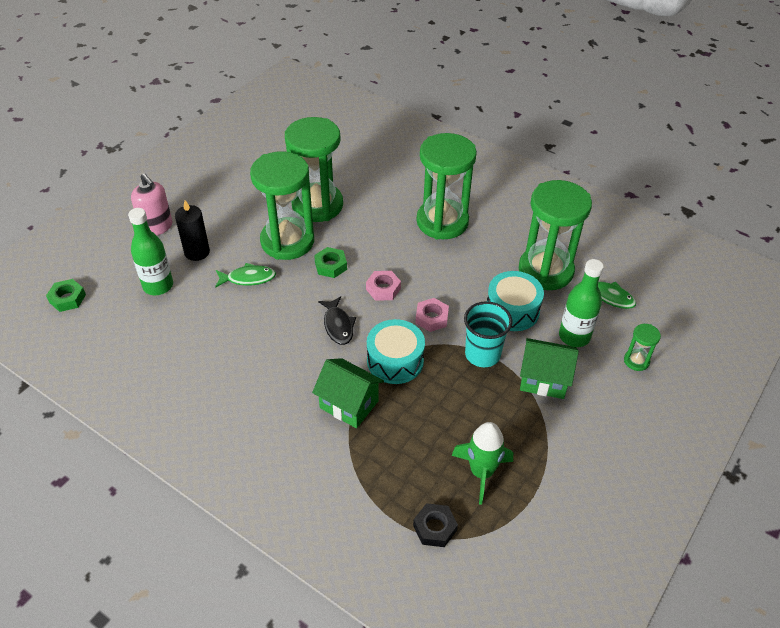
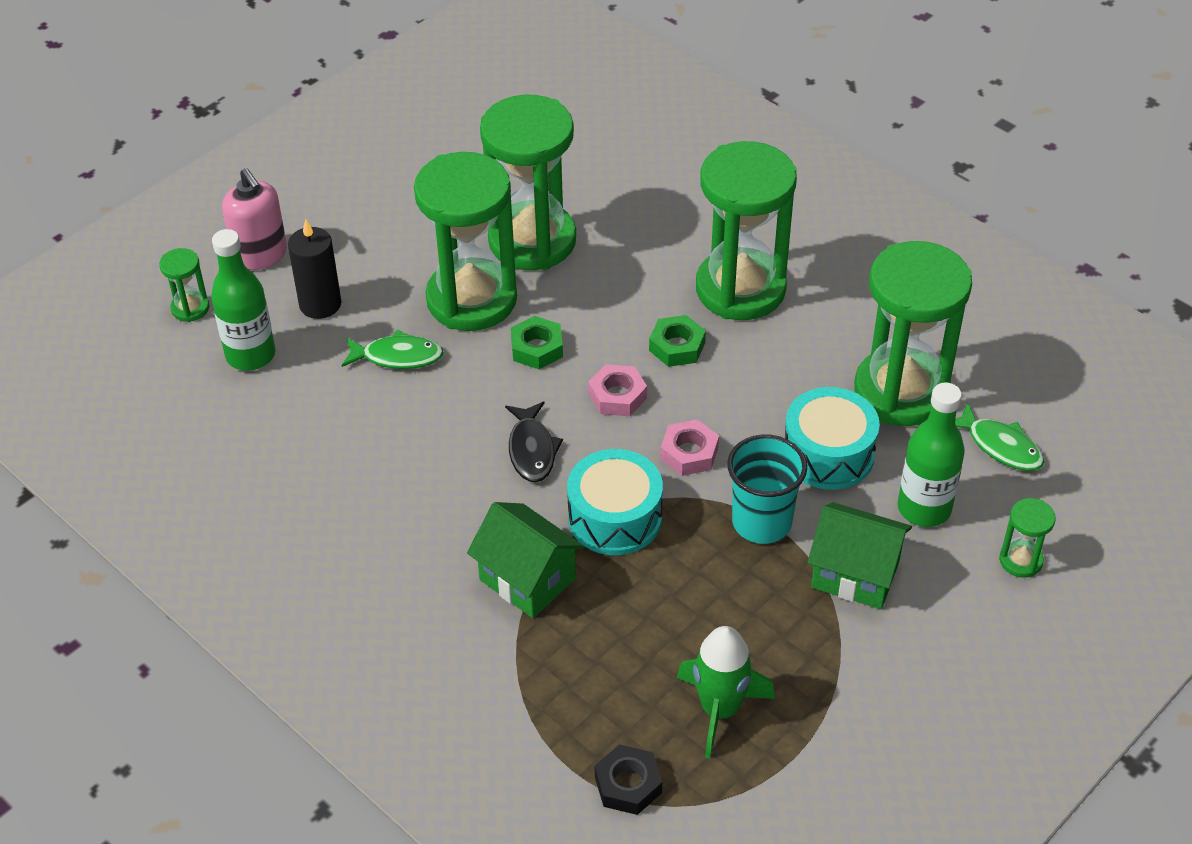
camera: 10 degrees right, 0 degrees up
green nut [46,279,86,312] -> green nut moved to [649,315,706,367]
none -> green hourglass [159,248,209,322]

